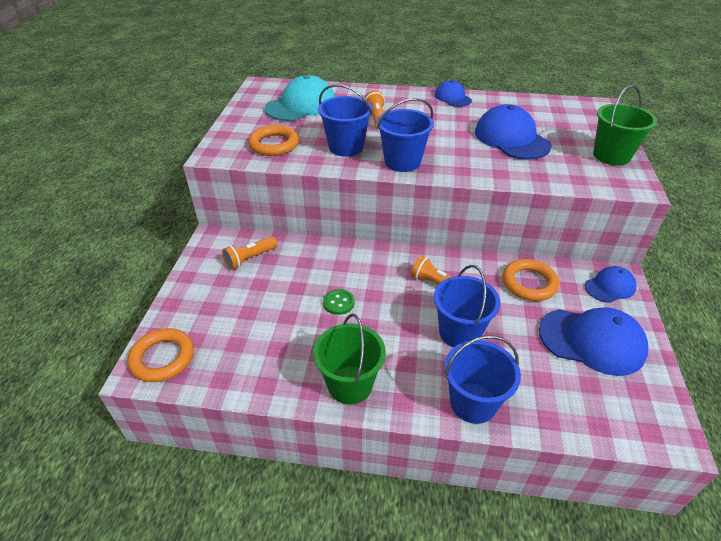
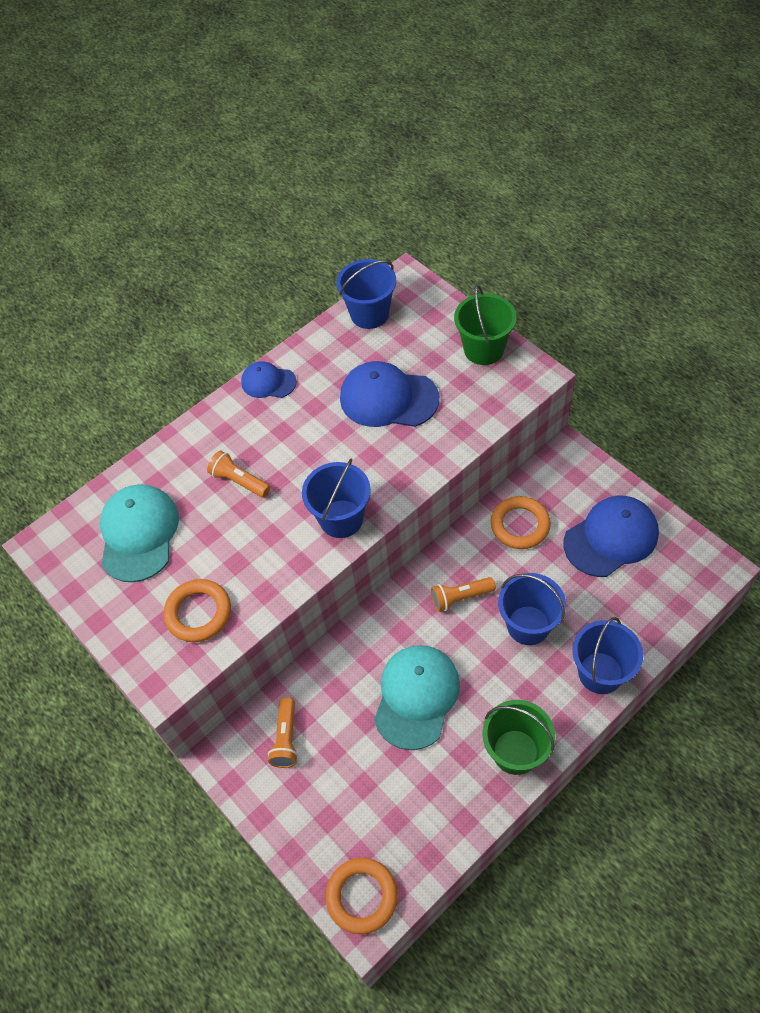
camera: 45 degrees left, 15 degrees up
blue bucket [318,84,373,156] -> blue bucket moved to [337,259,396,329]
green button [323,289,355,315] -> turquoise cap [374,645,460,750]
blue cap [585,266,637,303] -> none

